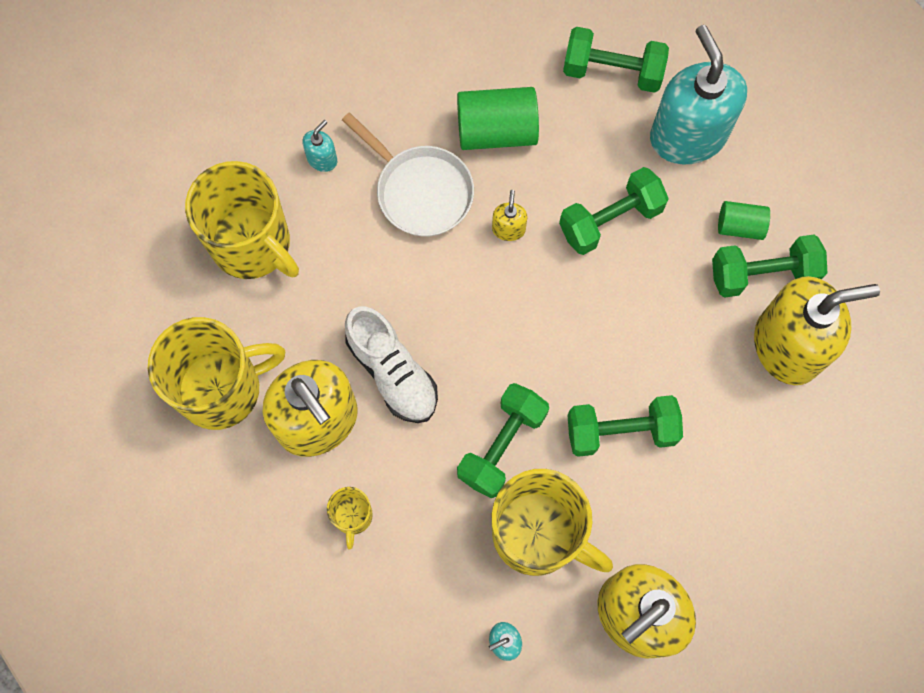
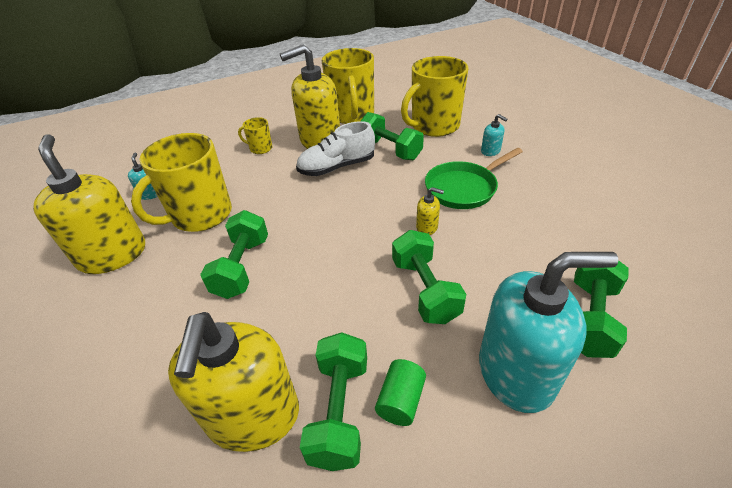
camera: 105 degrees right, 30 degrees down
white pan [342,113,474,237] -> green pan [425,148,523,209]
green cylinder [457,87,539,150] -> none
green dumbbell [457,383,549,498] -> green dumbbell moved to [361,112,424,160]

